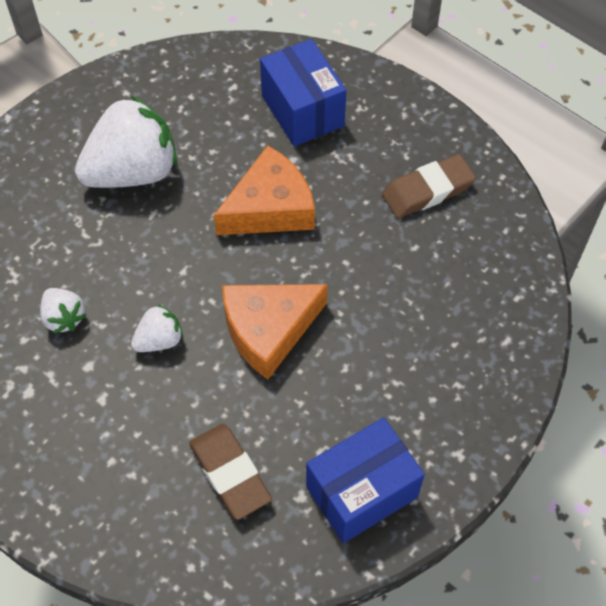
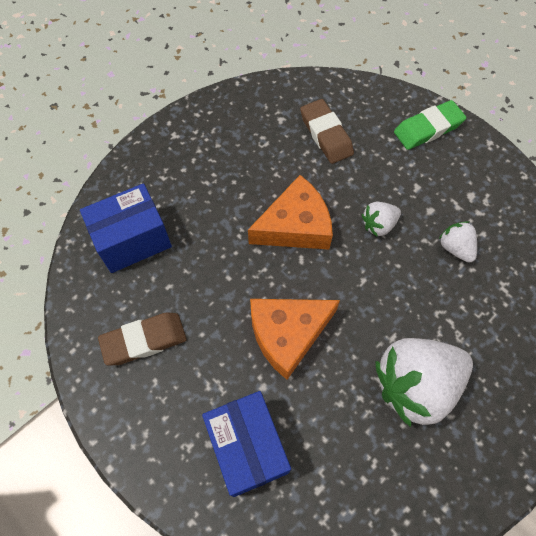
camera: 175 degrees left, 5 degrees up
blue box [306,417,425,543] -> blue box moved to [80,183,172,273]
none -> green eraser [394,100,466,150]

